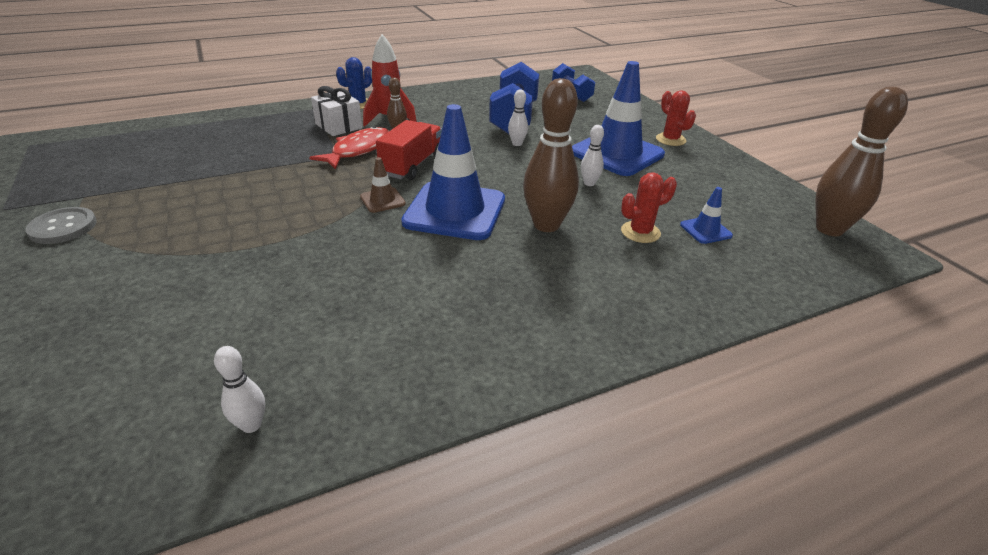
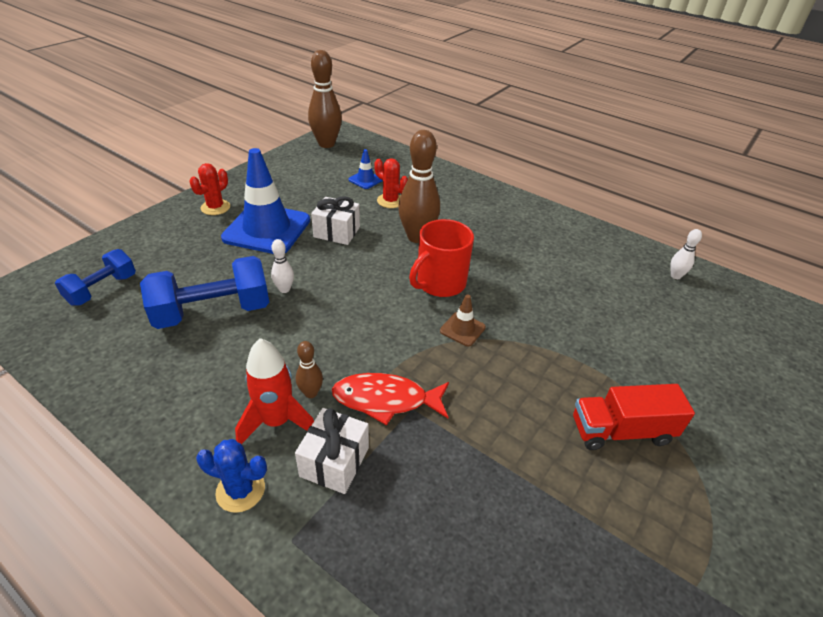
camera: 120 degrees left, 5 degrees up
grey button [25,207,97,244] -> none
red truck [376,120,442,180] -> red truck moved to [573,384,695,450]
blue traffic cone [401,104,505,240] -> red mug [409,219,474,297]
white bowling pin [581,125,604,186] -> white gift [311,196,360,245]

